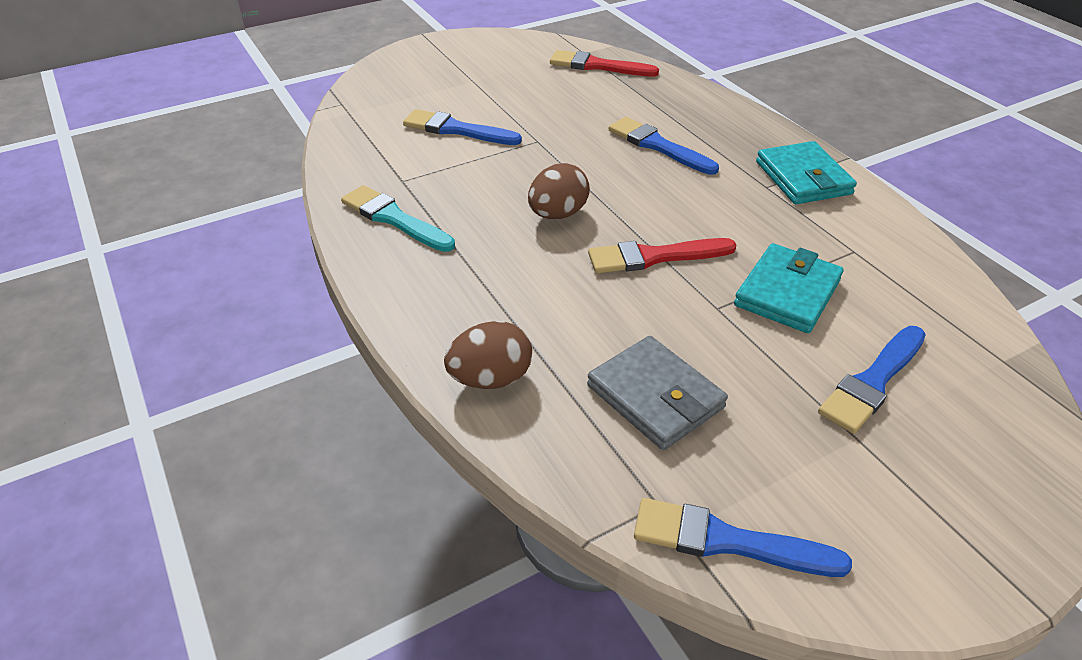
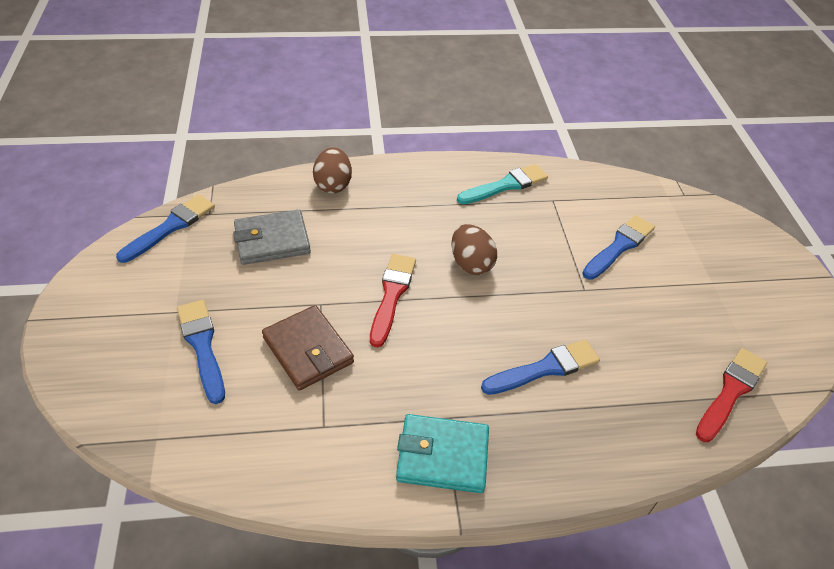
camera: 110 degrees right, 5 degrees up
turquoise wallet [734,243,844,333] -> brown wallet [262,305,354,391]

